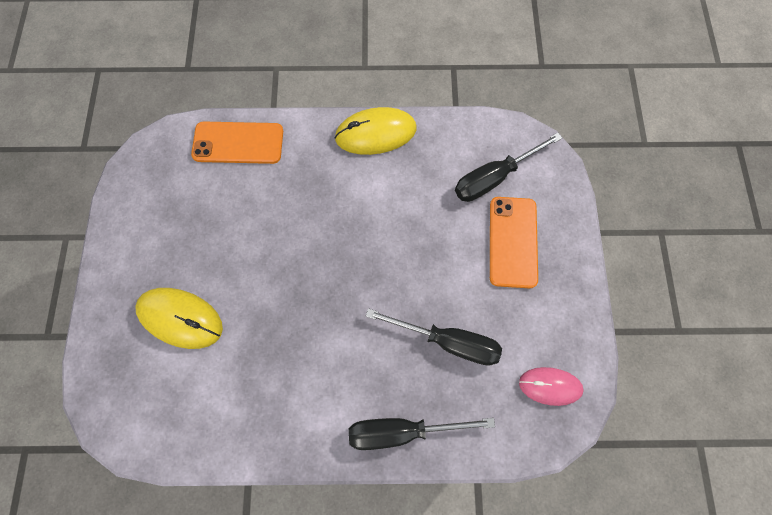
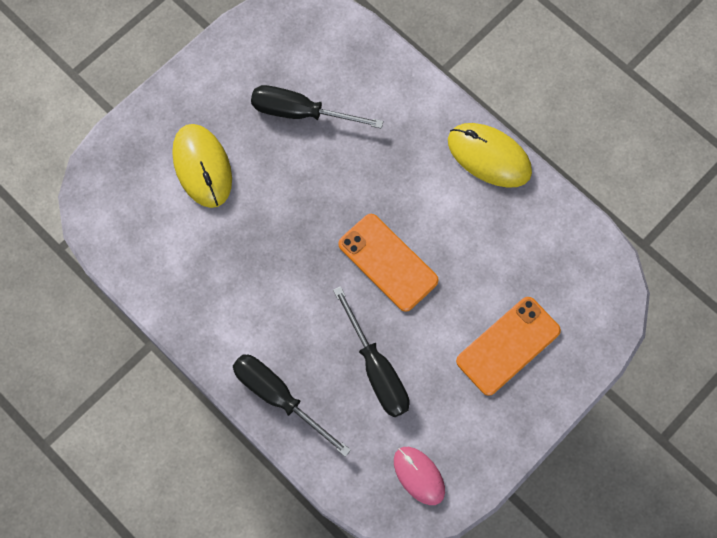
camera: 45 degrees right, 0 degrees up
orange phone [191,121,283,164] -> orange phone moved to [338,214,439,312]
black screwdriver [455,133,562,202] -> black screwdriver moved to [251,85,383,129]

